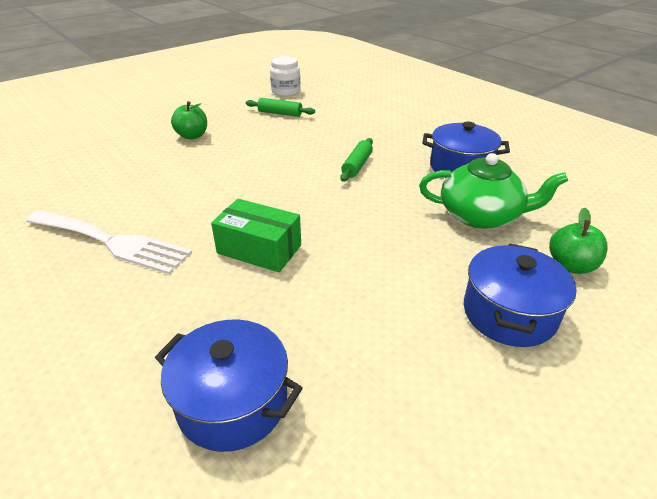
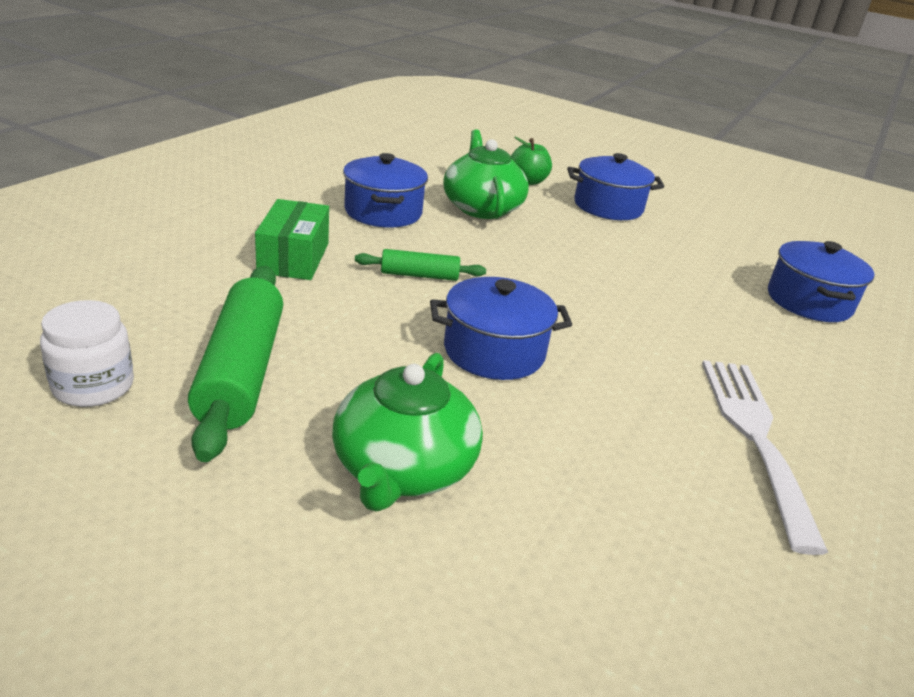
camera: 115 degrees left, 5 degrees down
green apple [171,101,207,140] -> green teapot [332,353,483,512]
green box [211,199,301,272] -> green box moved to [255,199,329,280]
green rolling pin [246,98,315,117] -> green rolling pin [188,266,283,462], size x1.90
none -> blue pot [430,277,572,380]

